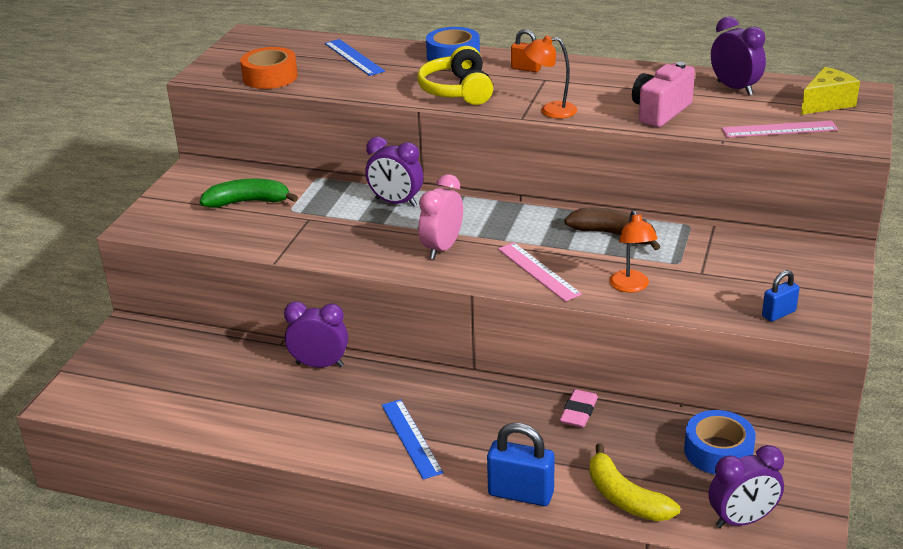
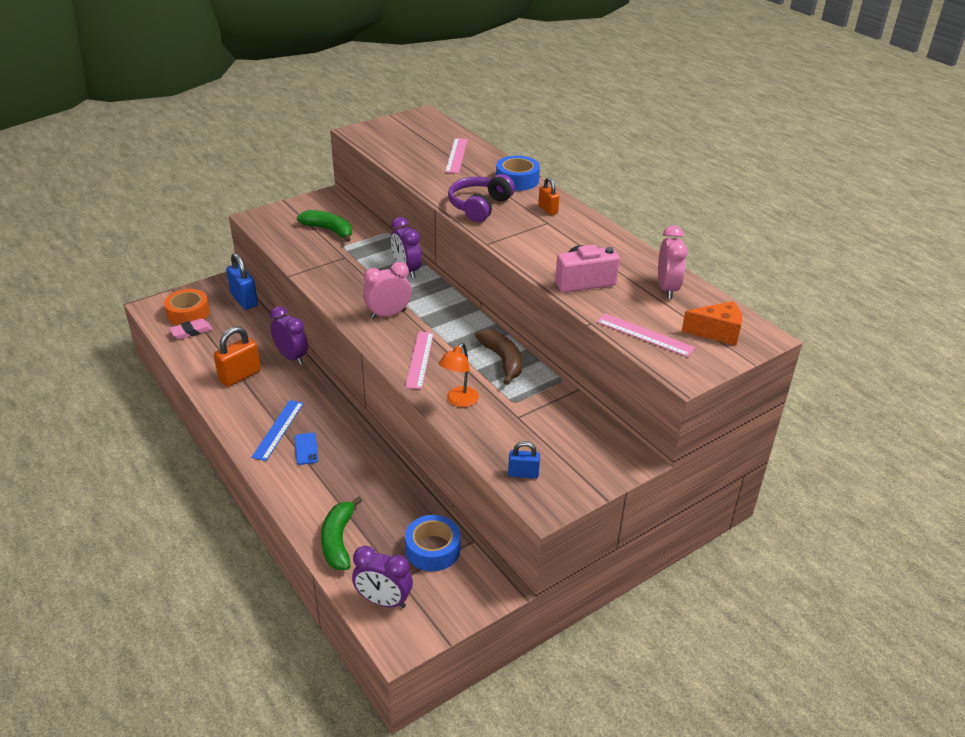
camera: 35 degrees right, 5 degrees up
orange tape [240,47,298,89] -> orange tape moved to [164,289,210,325]
blue ruler [325,39,385,76] -> pink ruler [445,138,468,174]
yellow headphones [417,46,493,105] -> purple headphones [448,174,515,222]
blue padlock [487,423,555,506] -> blue padlock moved to [226,253,258,310]
orange lamp [524,35,577,118] -> none
pink eraser [560,389,598,428] -> pink eraser moved to [169,318,213,339]
yellow banana [590,443,680,521] -> green banana [321,496,362,570]
purple clock [711,17,766,95] -> pink clock [658,225,688,299]
yellow cheese [801,67,860,115] -> orange cheese [681,301,742,346]
none -> orange padlock [214,326,261,387]
none -> blue phone [294,433,318,465]

